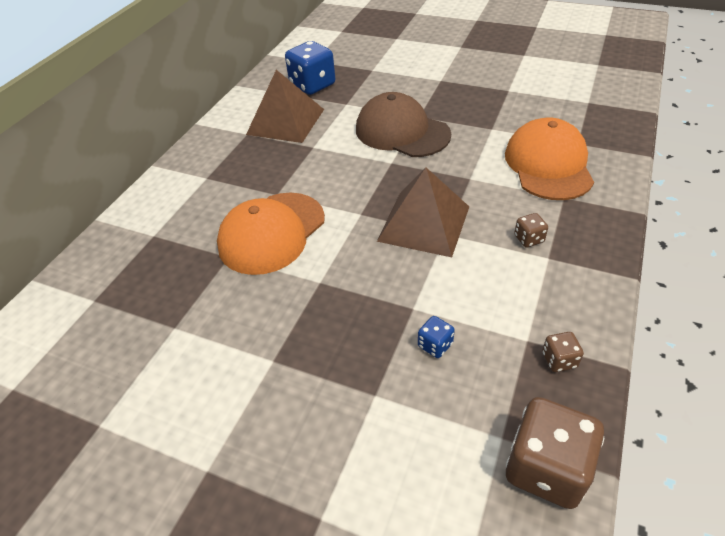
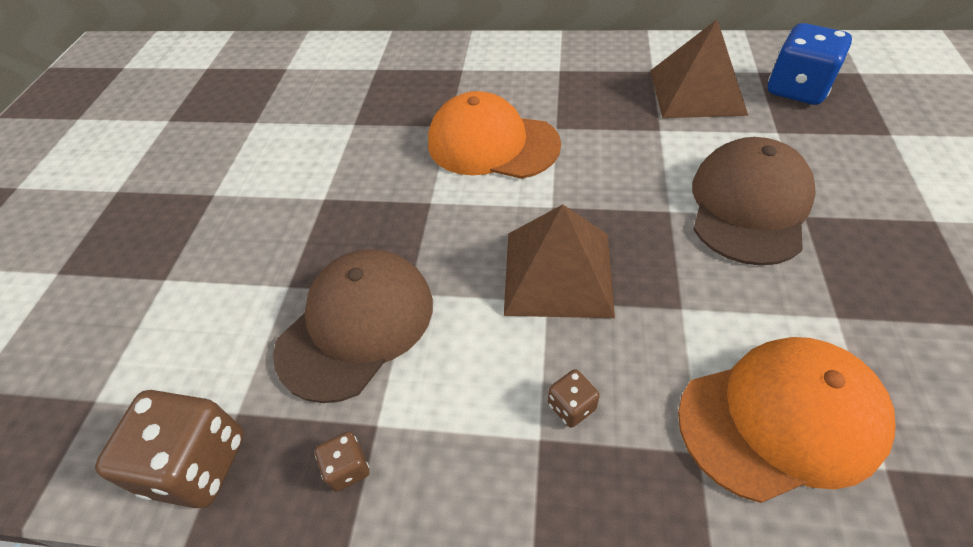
camera: 75 degrees right, 5 degrees up
blue dice [418,316,455,358] -> brown cap [273,249,433,403]

